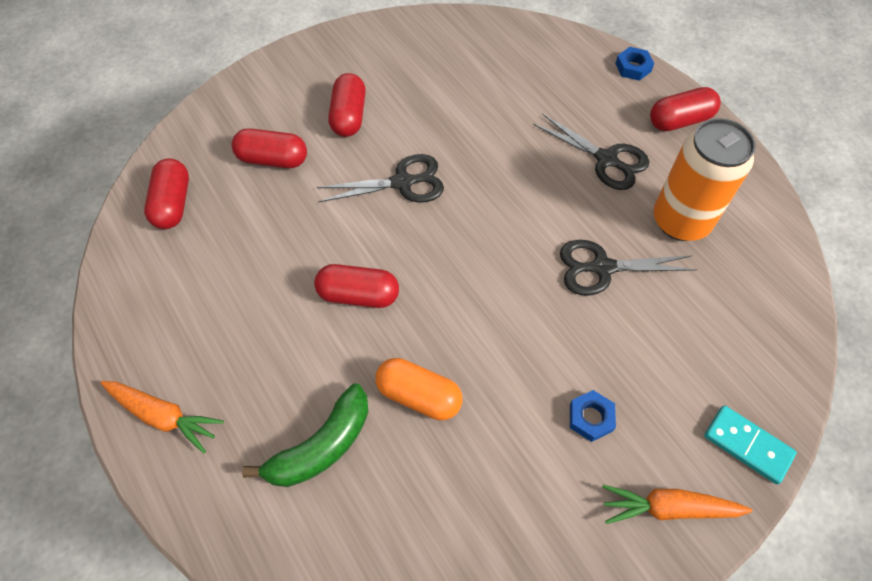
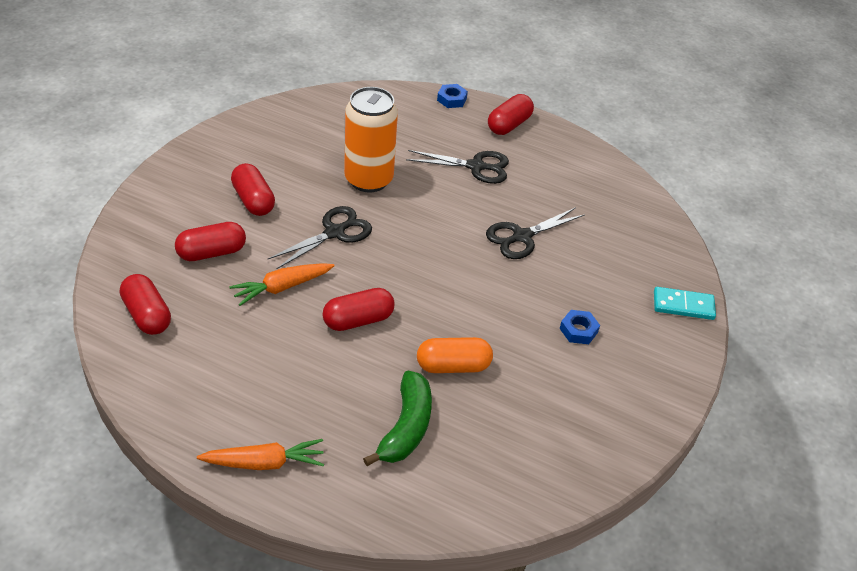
camera: 35 degrees left, 15 degrees down
orange carrot [602,485,752,524] -> orange carrot moved to [229,263,334,306]
orange can [654,118,756,241] -> orange can moved to [344,87,398,192]

